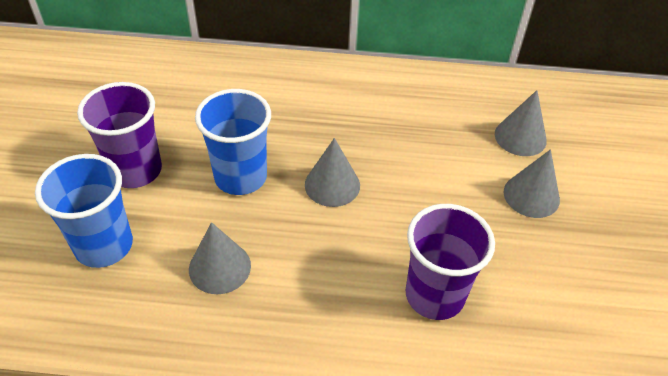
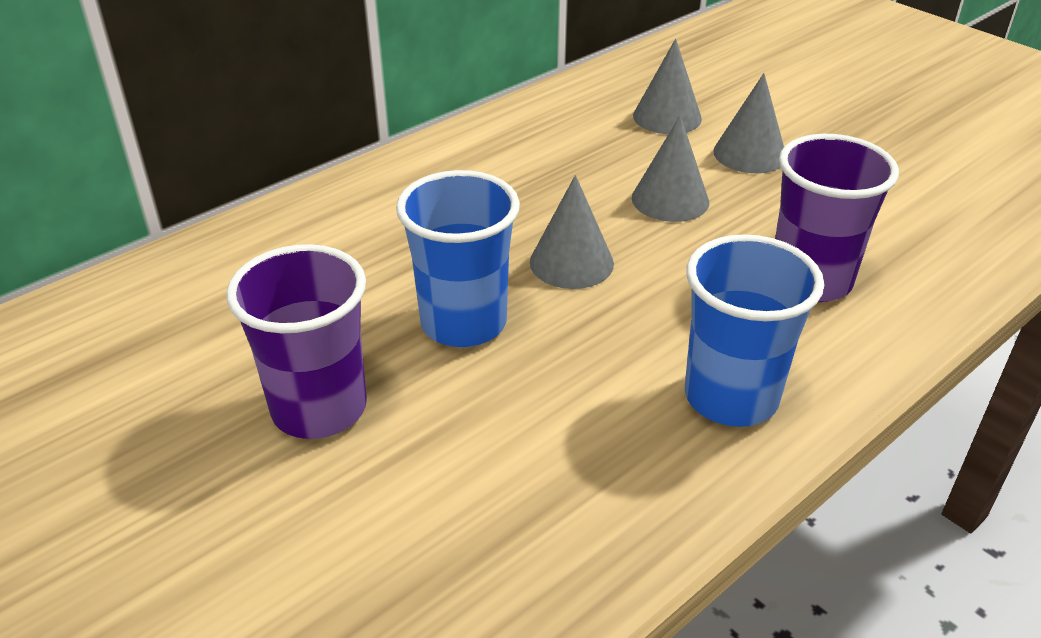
camera: 45 degrees left, 10 degrees down
blue cup [35,154,133,268] -> blue cup moved to [685,234,824,427]
grey cone [189,222,251,294] -> grey cone moved to [632,116,709,222]

